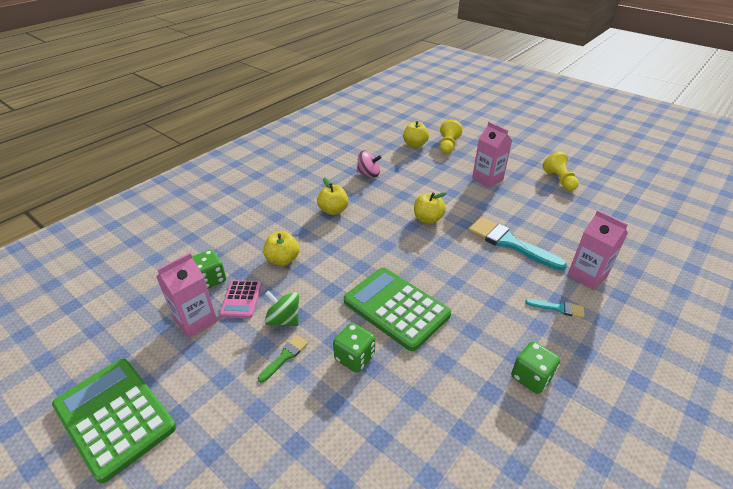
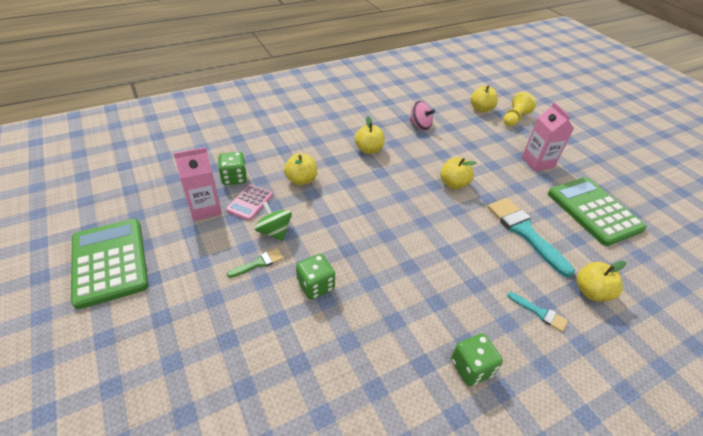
camera: 20 degrees right, 5 degrees up
green calculator [344,268,451,351] -> green calculator moved to [548,177,647,246]
yellow pawn [543,152,579,191] -> none
pink carton [567,210,628,290] -> yellow apple [577,261,626,301]

